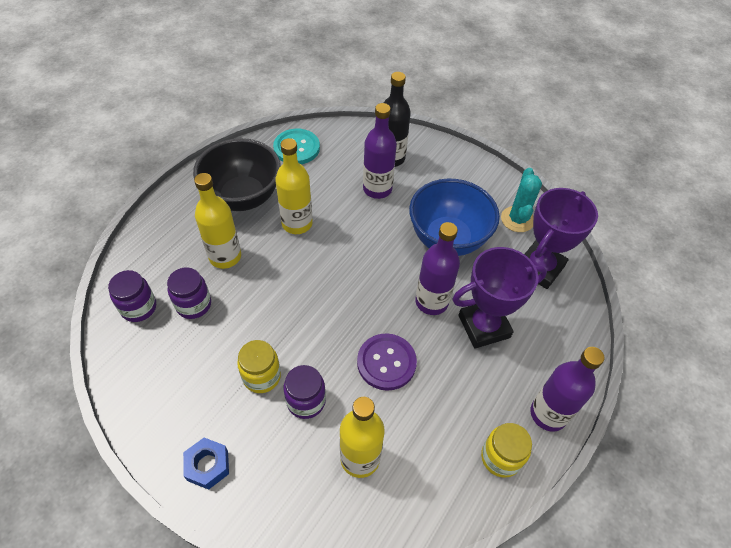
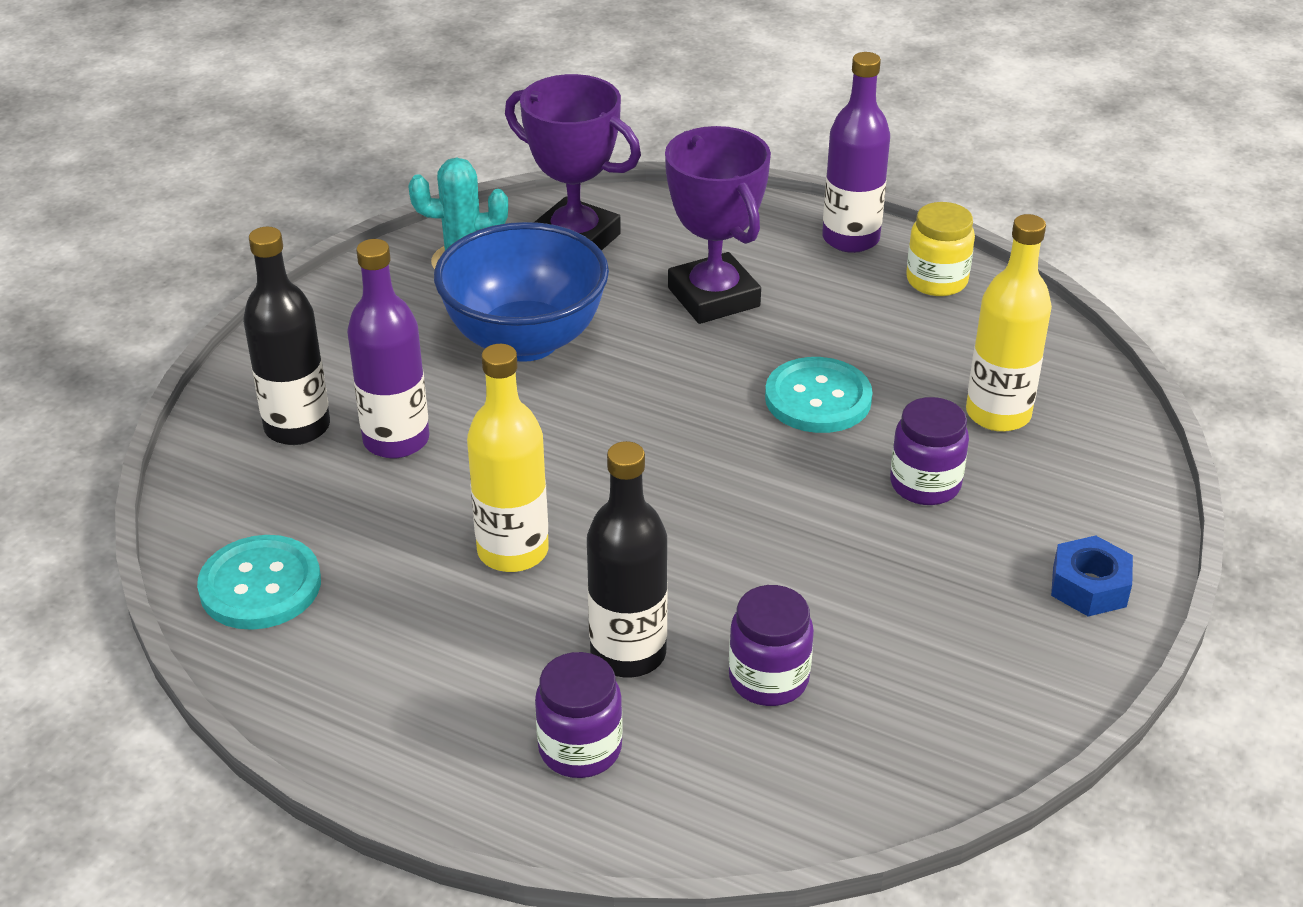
camera: 95 degrees left, 15 degrees down
purple jar [108,270,156,322] -> purple jar moved to [535,652,623,778]
black bowl [193,138,281,211] -> none
yellow bottle [194,173,241,269] -> black bottle [587,441,668,678]
yellow jar [237,340,281,393] -> none
purple button [357,333,417,391] -> turquoise button [765,357,873,433]
purple bottle [415,222,460,315] -> none

